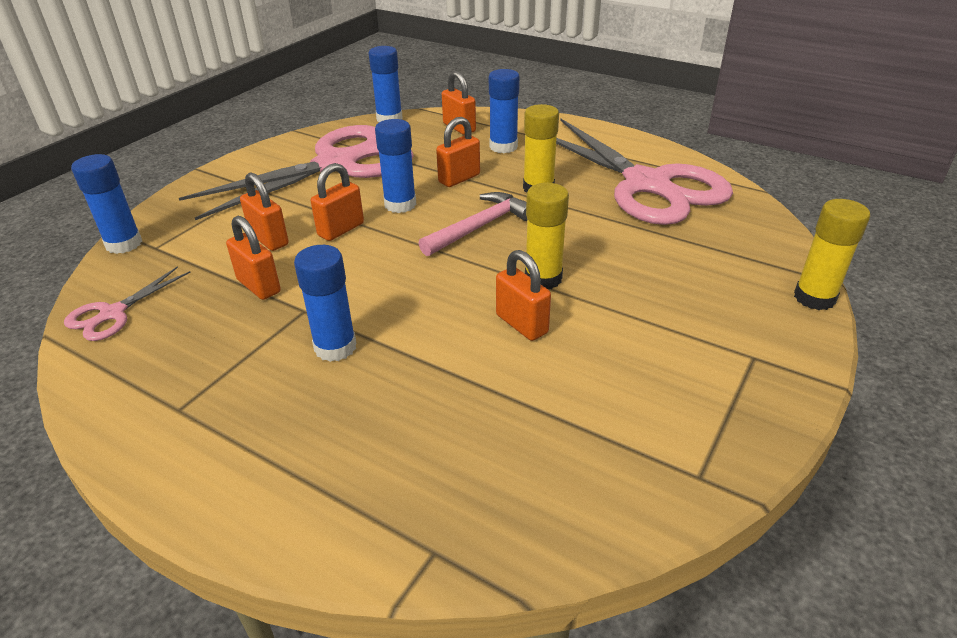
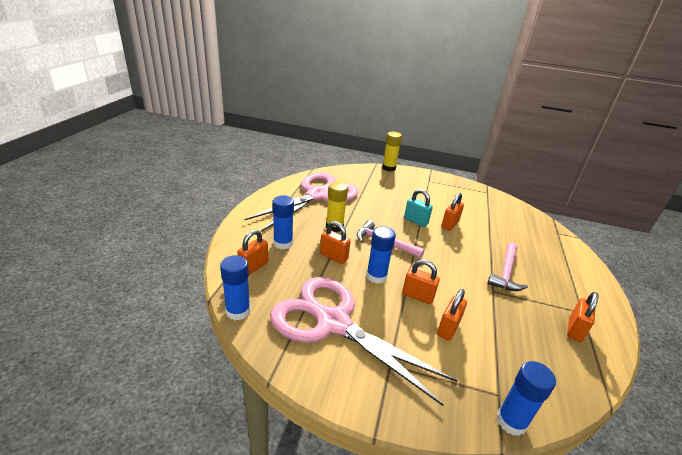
camera: 110 degrees left, 5 degrees down
pink scissors [64,266,190,341] -> none
orange padlock [226,216,281,300] -> orange padlock moved to [567,292,599,342]
blue glue stick [294,245,357,362] -> pink hammer [487,243,528,291]
yellow glue stick [525,183,569,289] -> turquoise padlock [404,189,433,227]

